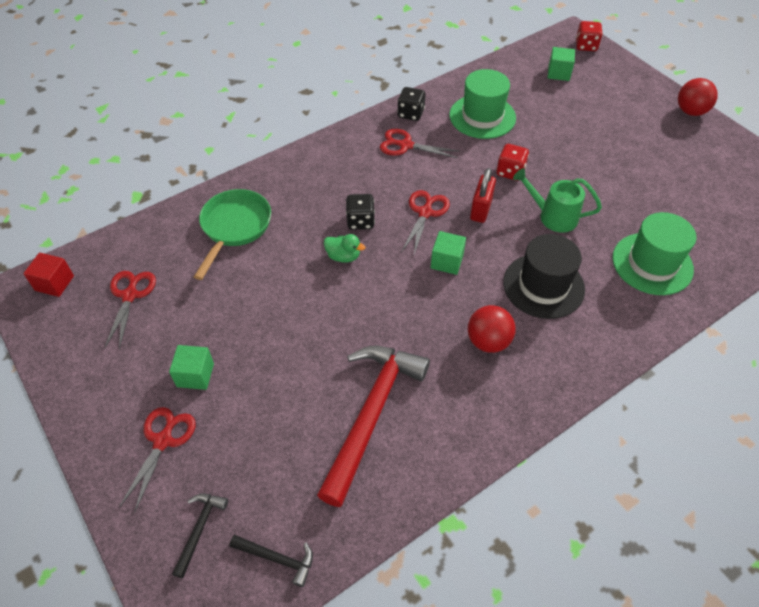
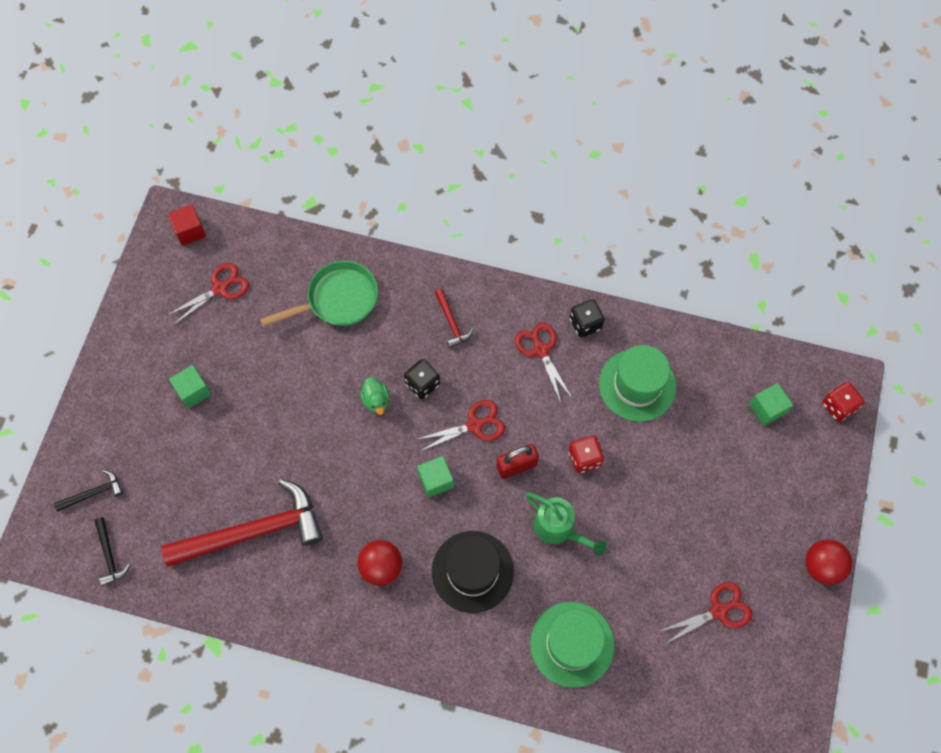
camera: 50 degrees right, 15 degrees up
red scissors [119,407,196,513] -> red scissors moved to [660,582,752,644]
green watering can [513,168,602,232] -> green watering can turned 150 degrees clockwise [525,493,606,556]
none -> red hammer [435,289,473,348]

